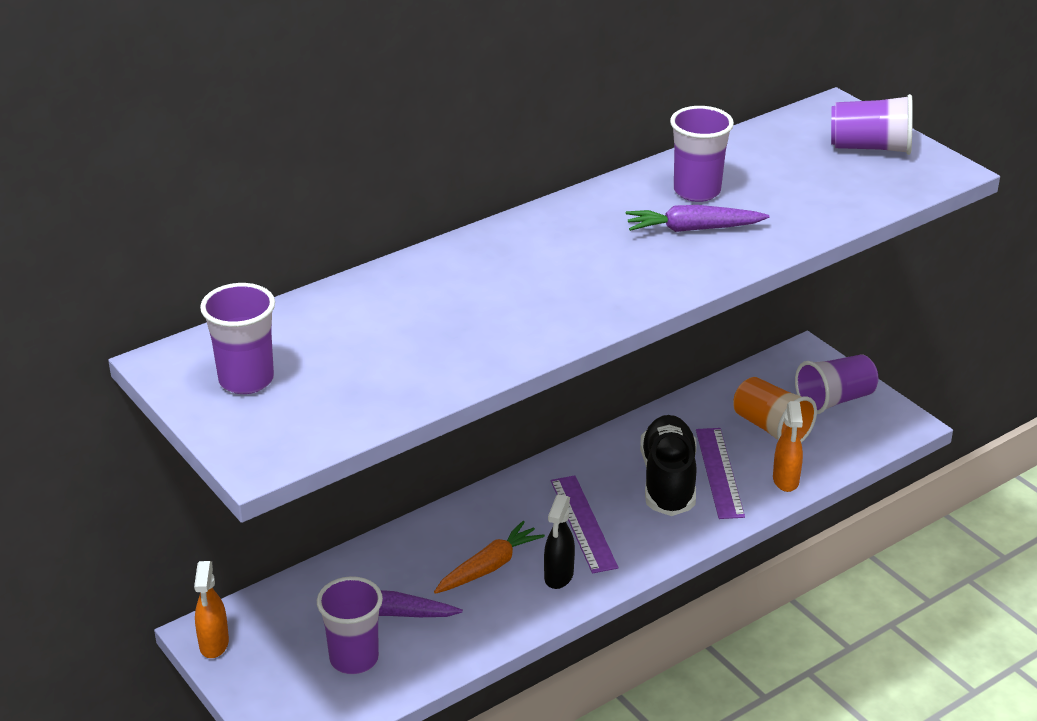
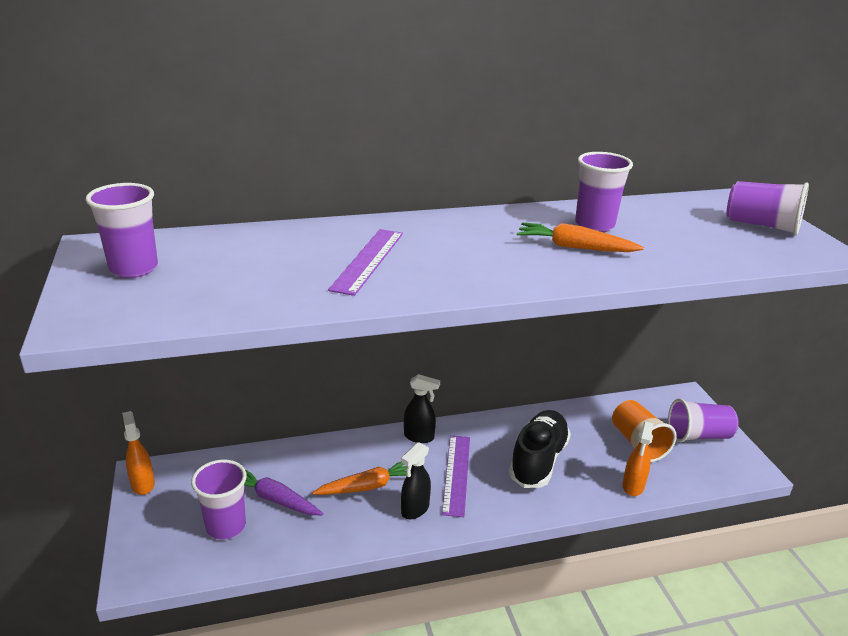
camera: 20 degrees right, 5 degrees down
orange spray bottle [194,561,229,658] -> orange spray bottle turned 135 degrees clockwise [122,411,155,495]
purple carrot [626,205,770,232] -> orange carrot [517,223,644,252]
purple ruler [696,428,745,519] -> purple ruler moved to [328,229,403,296]
none -> black spray bottle [404,374,440,443]

